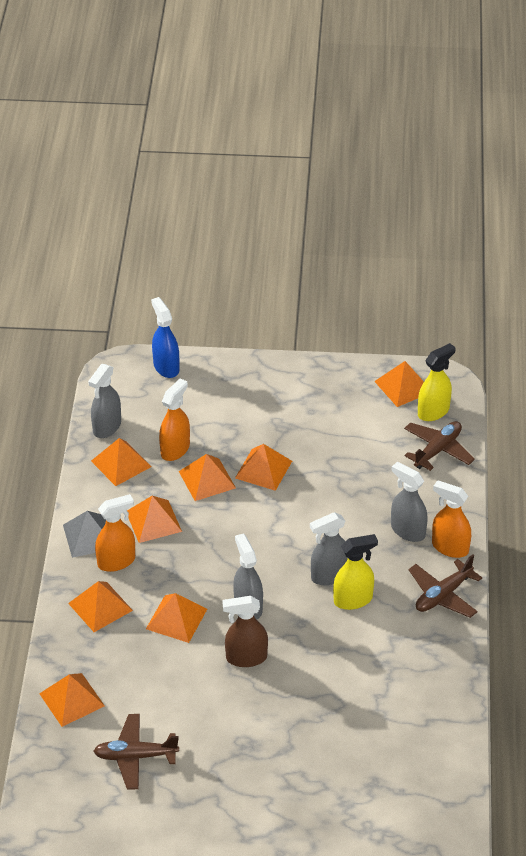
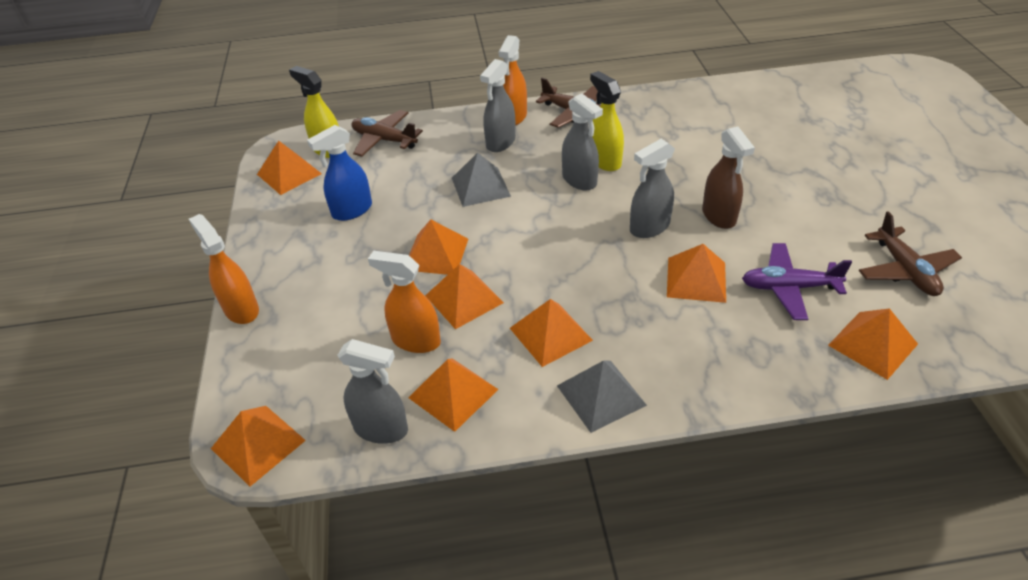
camera: 100 degrees left, 0 degrees up
orange pyramid [68,581,133,632] -> orange pyramid moved to [211,406,306,486]
orange spray bottle [95,494,135,572] -> orange spray bottle moved to [189,214,259,324]
blue spray bottle [151,297,179,378] -> blue spray bottle moved to [307,125,372,221]
none -> grey pyramid [452,152,511,207]
none -> purple plane [742,243,852,320]

